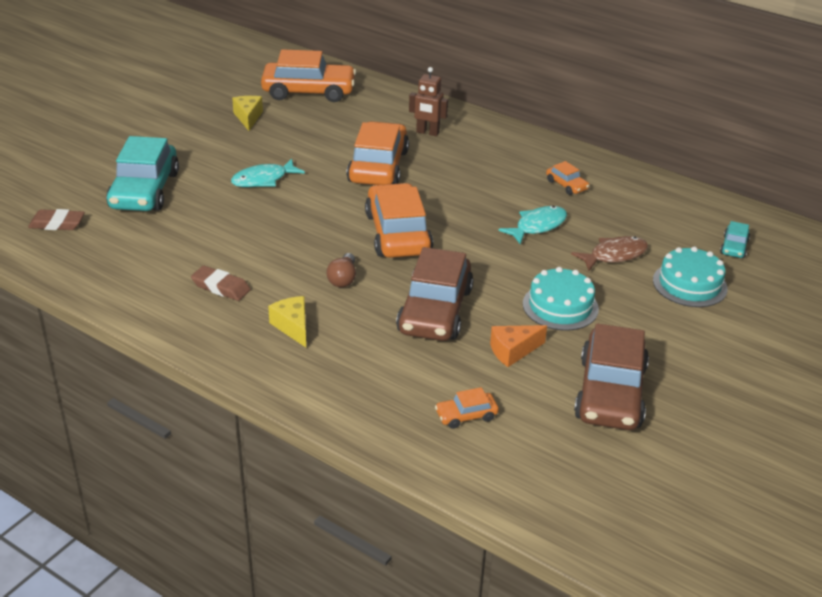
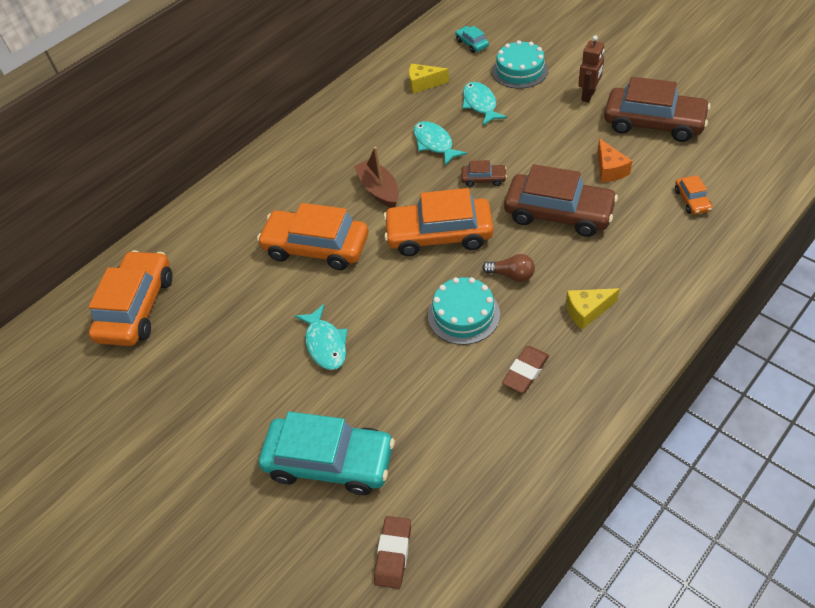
camera: 75 degrees left, 15 degrees up
yellow cheese [232,96,263,131] -> yellow cheese moved to [409,64,449,94]
brown robot [409,67,448,136] -> brown robot moved to [578,35,604,102]
turquoise cake [523,267,599,331] -> turquoise cake moved to [428,277,500,345]
orange car [546,161,589,195] -> none
brown fish [571,236,648,271] -> turquoise fish [462,82,507,125]
turquoise car [720,221,750,258] -> turquoise car turned 150 degrees counterclockwise [456,26,489,53]
none -> brown boat [354,147,399,208]
none -> brown car [461,160,507,187]

